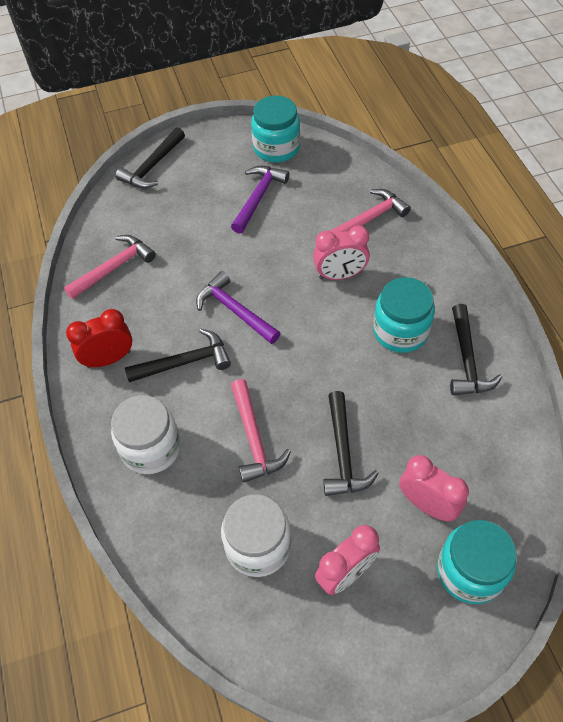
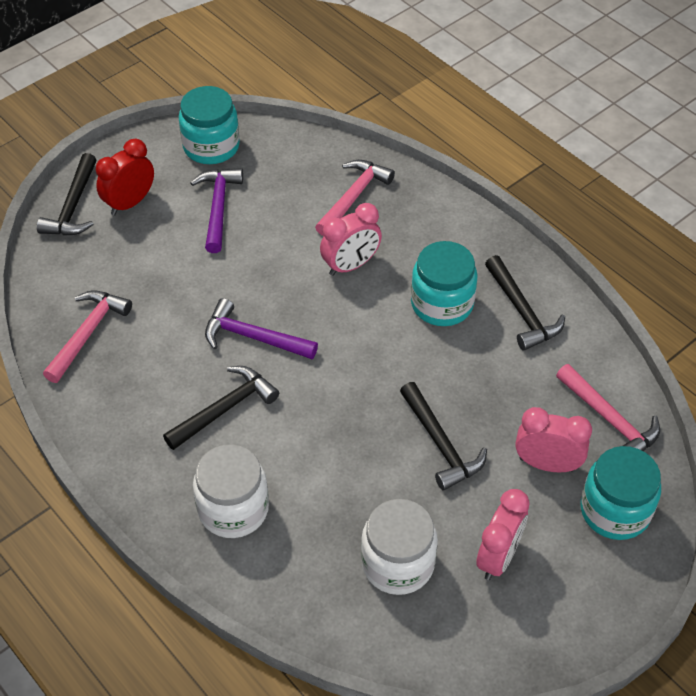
camera: 25 degrees left, 5 degrees down
red clock [66,309,132,368] -> red clock moved to [96,139,154,215]
pink hammer [231,379,291,483] -> pink hammer moved to [556,364,660,451]

